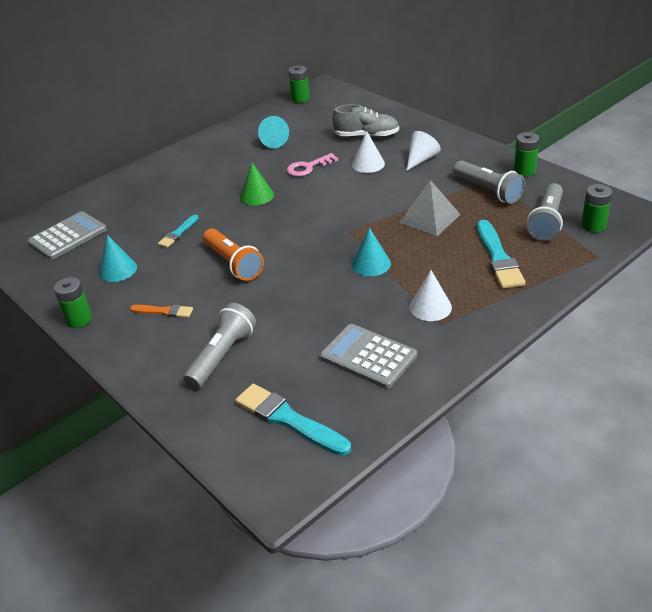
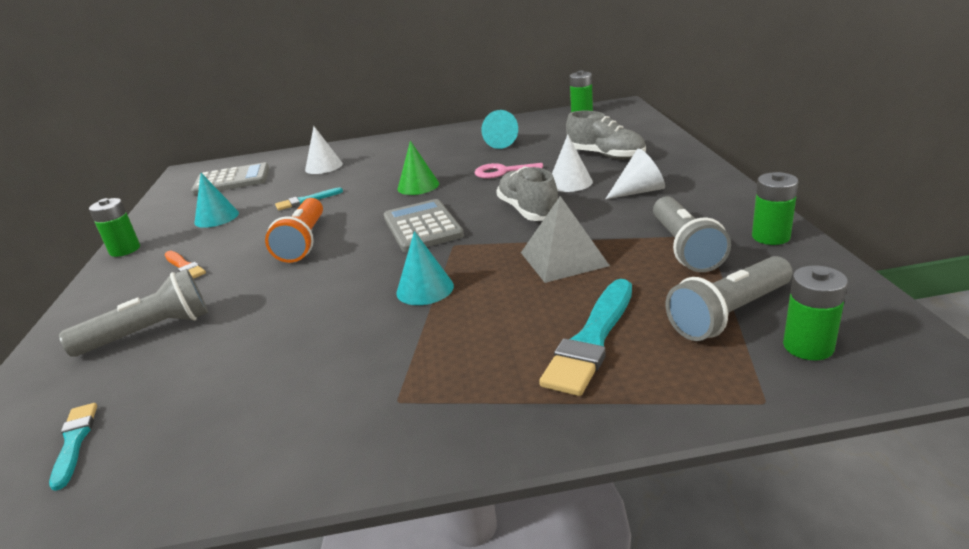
camera: 35 degrees right, 10 degrees down
turquoise brush [235,384,351,456] -> turquoise brush [49,403,97,491], size x0.57
grey calculator [320,324,417,389] -> grey calculator moved to [384,199,464,252]
white cone [409,270,452,321] -> white cone moved to [305,126,343,174]
none -> grey shoe [496,167,558,221]

